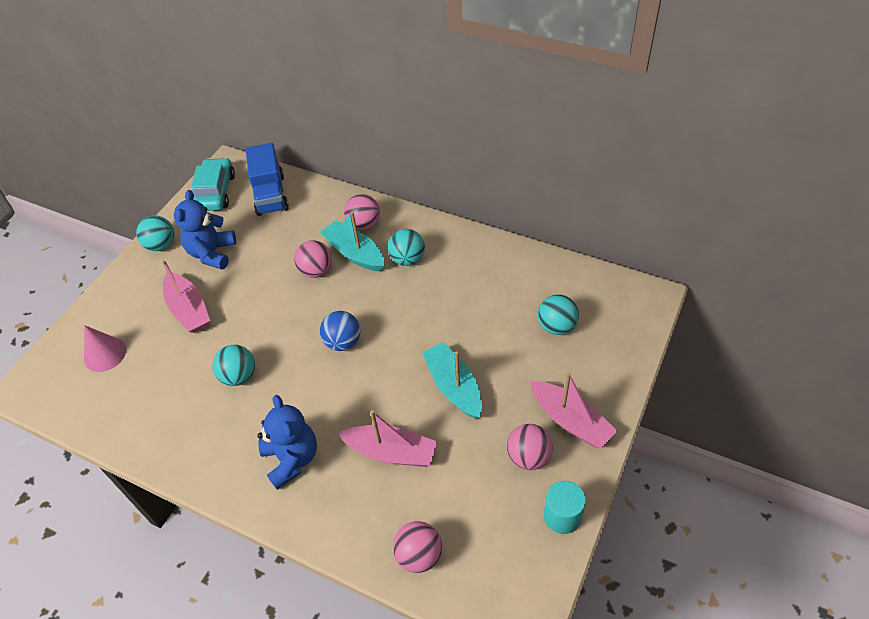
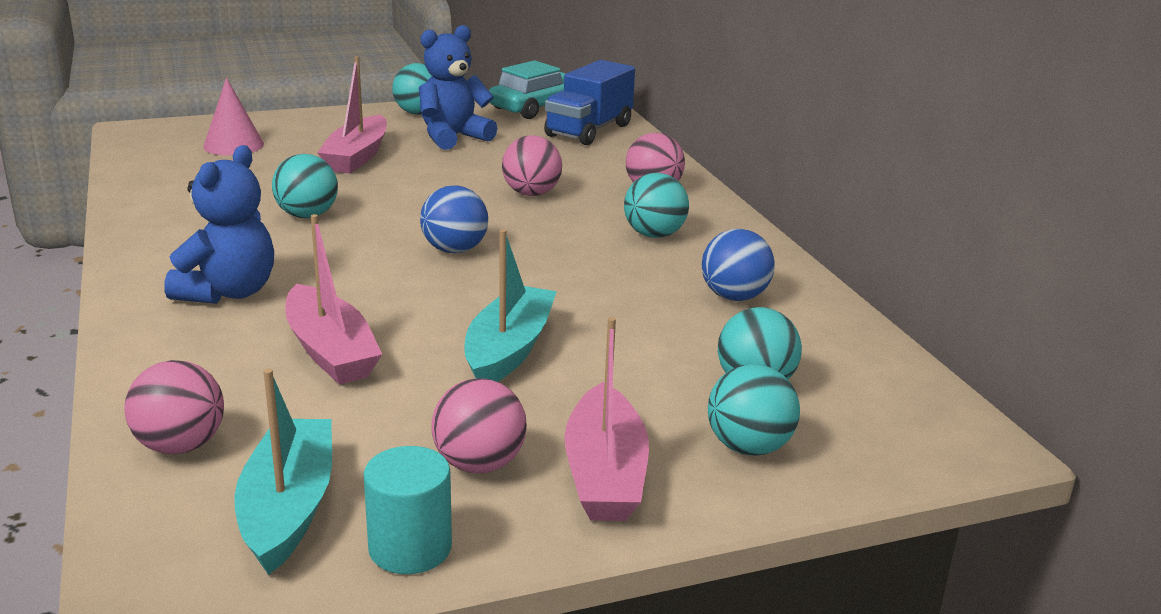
camera: 40 degrees right, 25 degrees down
turquoise boat [320,212,385,271] -> turquoise boat moved to [234,369,332,575]
none -> blue ball [702,229,775,301]
none -> turquoise ball [708,364,800,456]

